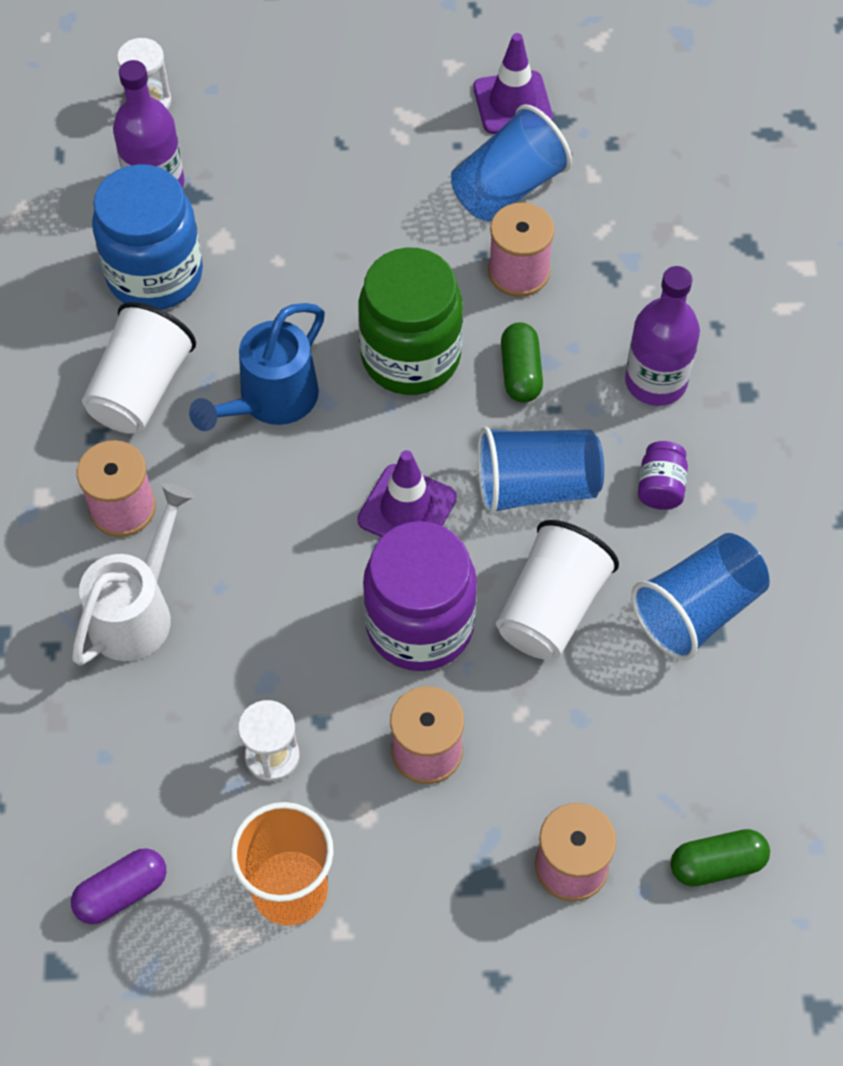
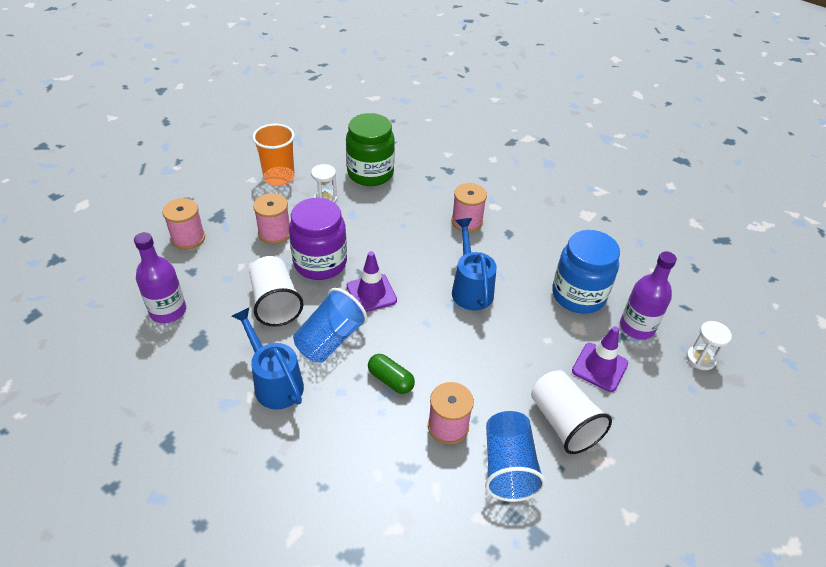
camera: 130 degrees right, 15 degrees down
purple capsule [71,848,166,924] -> none
white watering can [72,483,194,666] -> none
white cup [82,302,196,434] -> white cup moved to [531,370,612,454]
green jar [358,247,463,395] -> green jar moved to [346,113,395,186]
purple traffic cone [473,33,553,134] -> purple traffic cone moved to [572,326,628,392]
purple bottle [625,266,700,406] -> purple bottle moved to [134,232,186,323]
blue cup [631,533,770,661] -> none
purple jar [638,441,688,510] -> blue watering can [232,308,304,409]
green capsule [671,829,770,887] -> none

